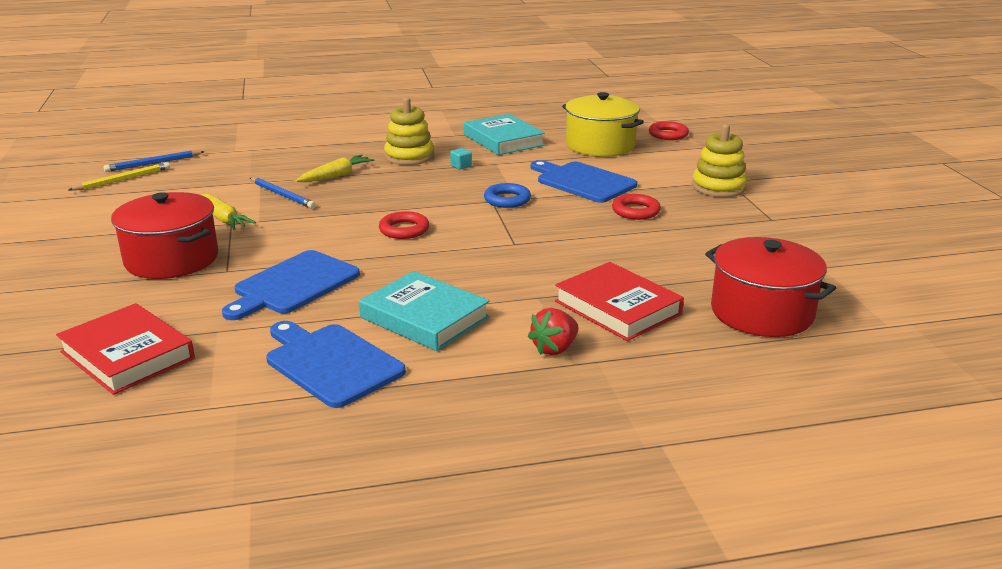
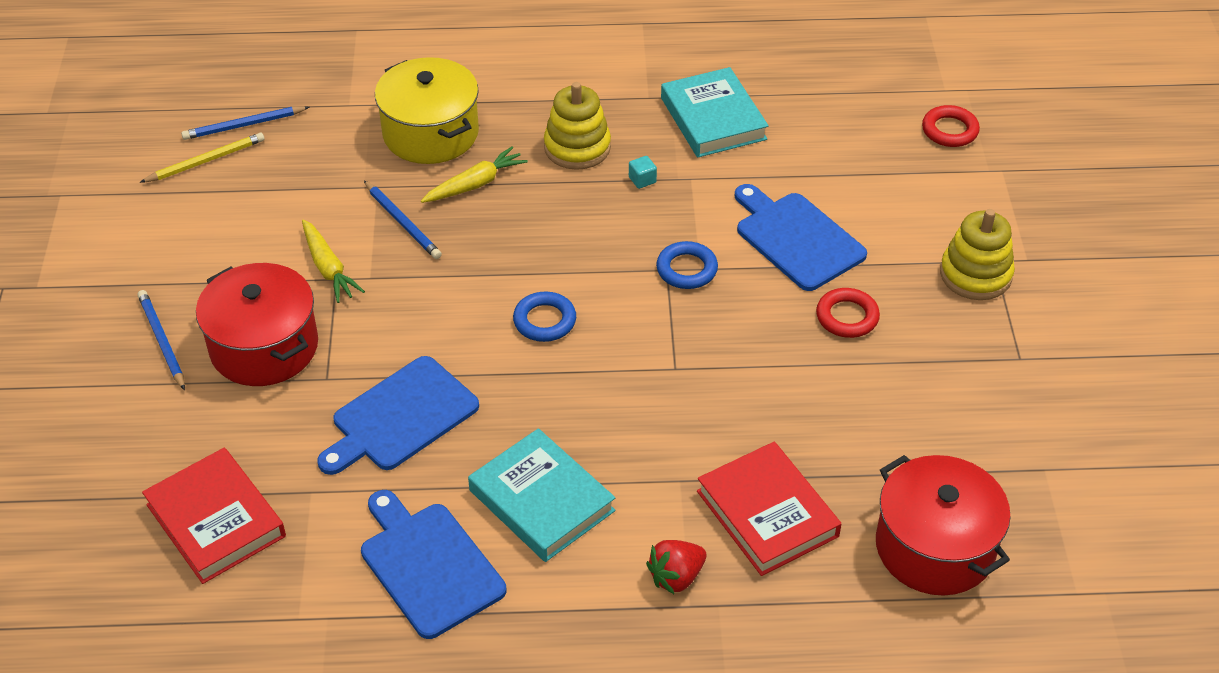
camera: 10 degrees right, 20 degrees up
red ring [379,211,429,239] -> blue ring [513,291,576,342]
yellow pot [562,92,644,157] -> yellow pot moved to [375,57,479,164]
none -> blue pencil [137,290,185,390]

